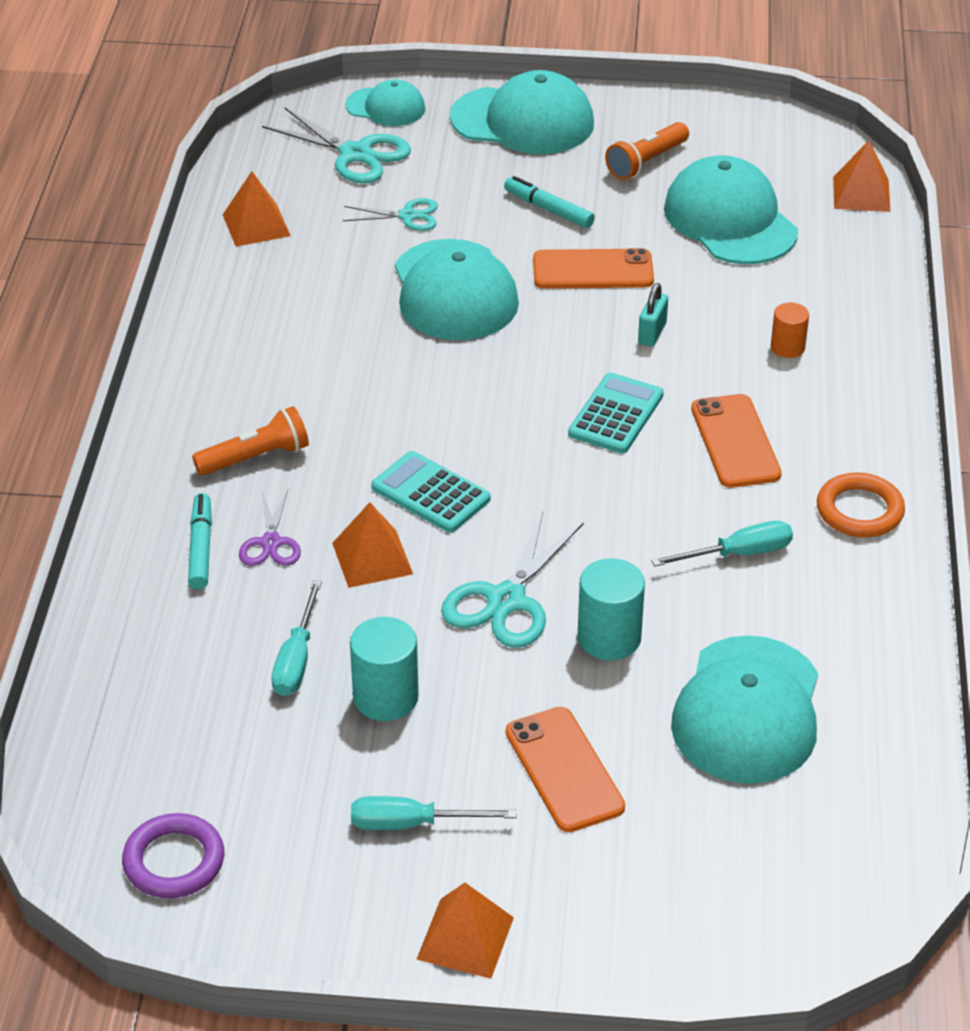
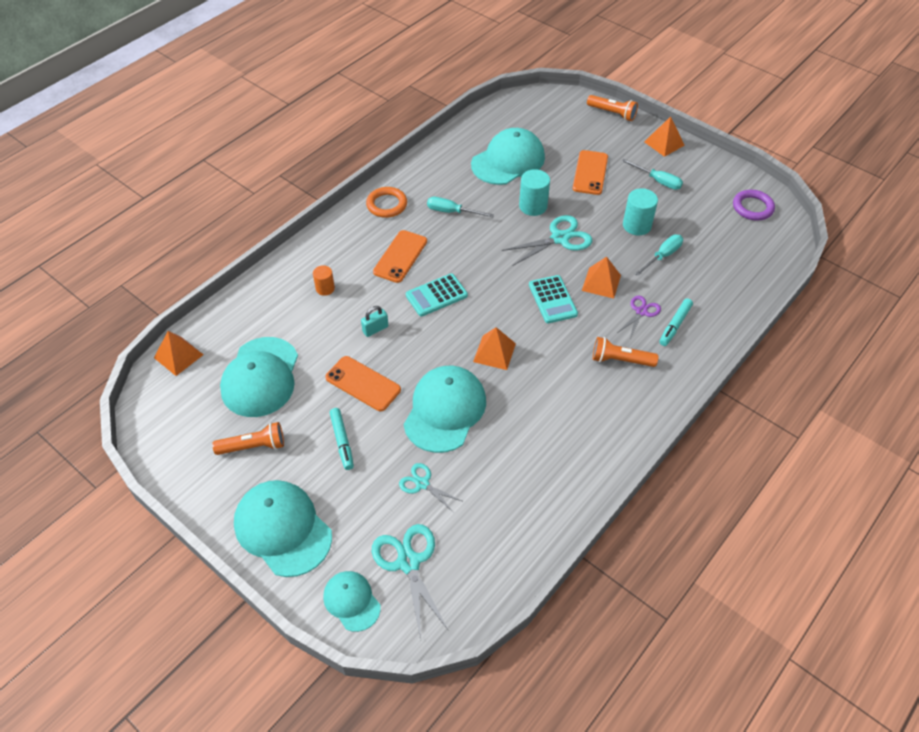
camera: 145 degrees left, 10 degrees up
orange pyramid [223,172,291,247] -> orange pyramid moved to [473,327,516,370]
none -> orange flashlight [587,95,638,121]

